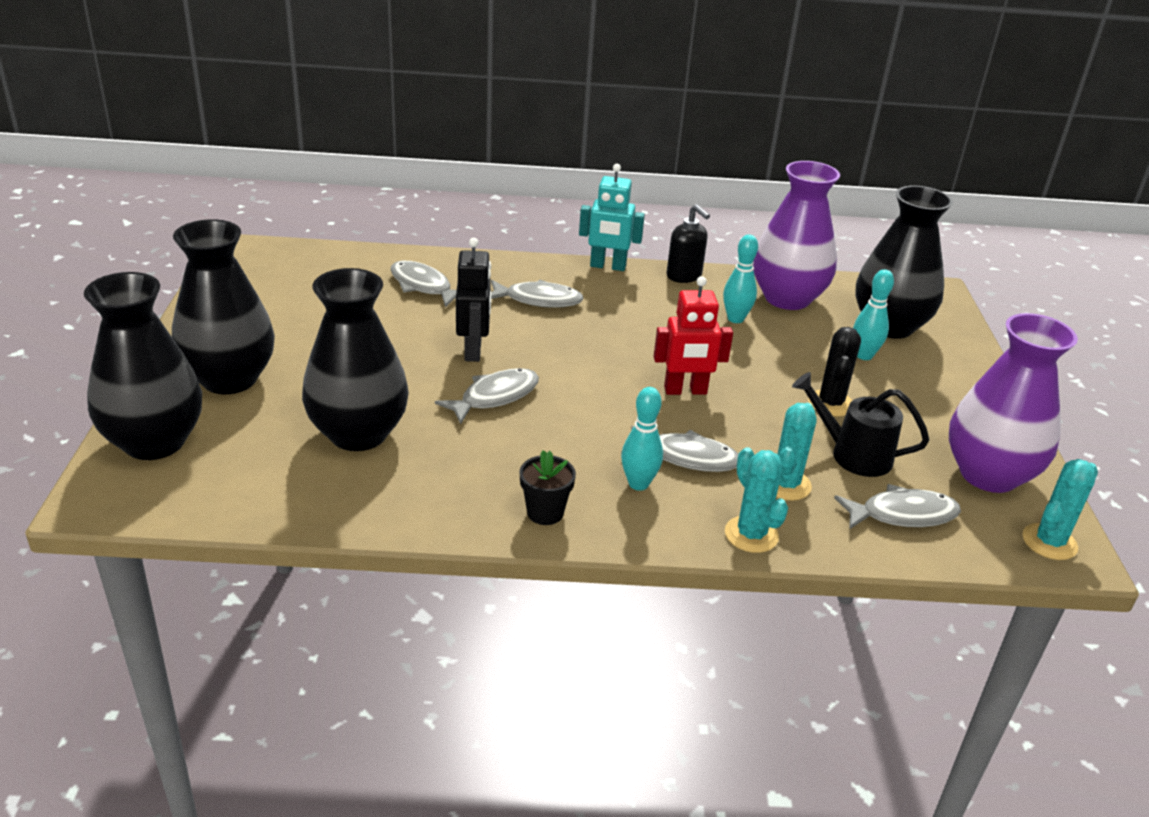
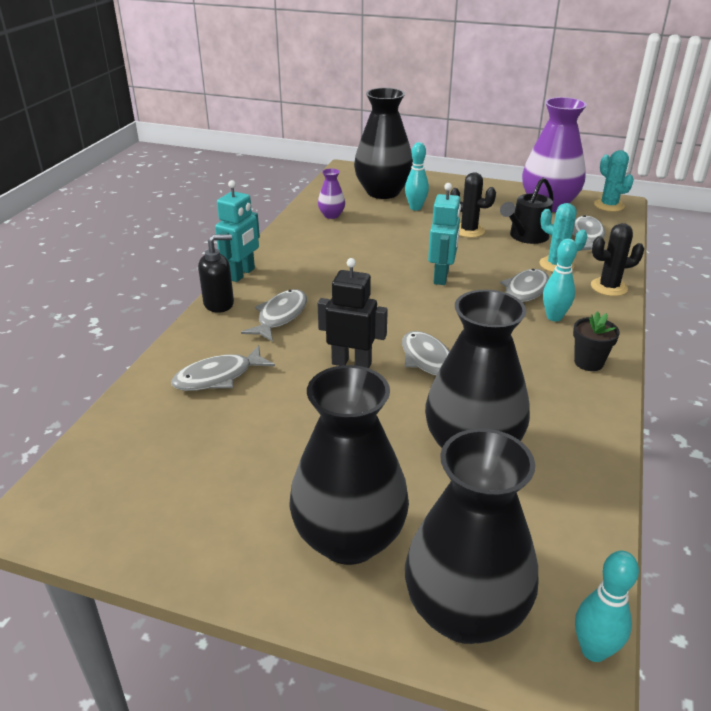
camera: 70 degrees left, 0 degrees up
red robot [654,276,733,395] -> turquoise robot [428,183,461,285]
black soap dispenser [667,204,710,283] -> black soap dispenser moved to [198,234,234,313]
turquoise bowling pin [723,235,758,323] -> turquoise bowling pin moved to [575,550,639,662]
turquoise cactus [725,447,788,553] -> black cactus [591,223,644,296]
purple vase [753,161,840,310] -> purple vase [318,168,345,219], size x0.44

